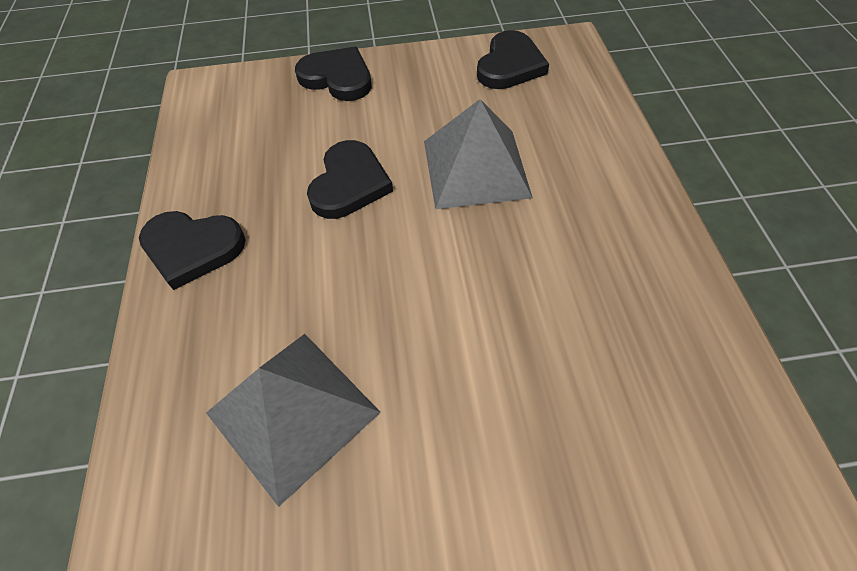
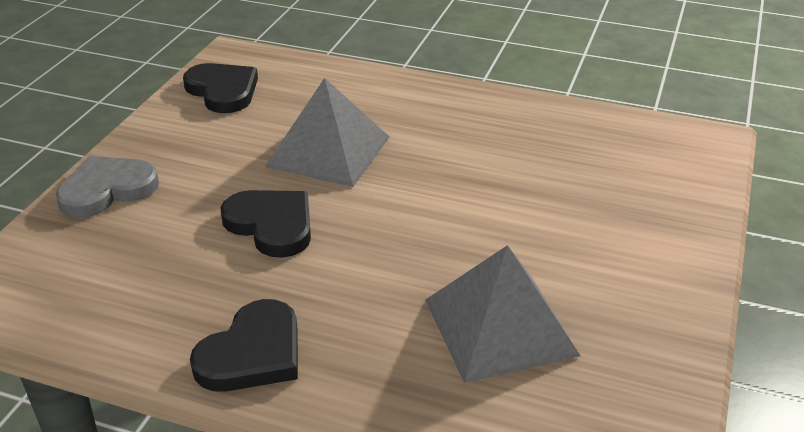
camera: 65 degrees left, 20 degrees down
black heart [295,47,372,101] -> grey heart [56,156,159,218]

